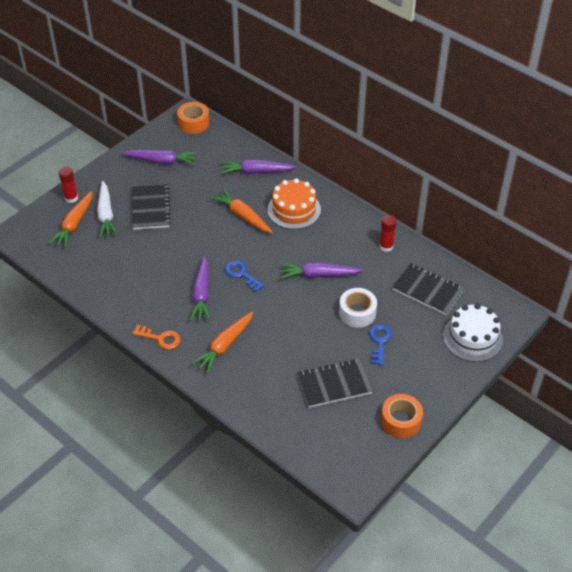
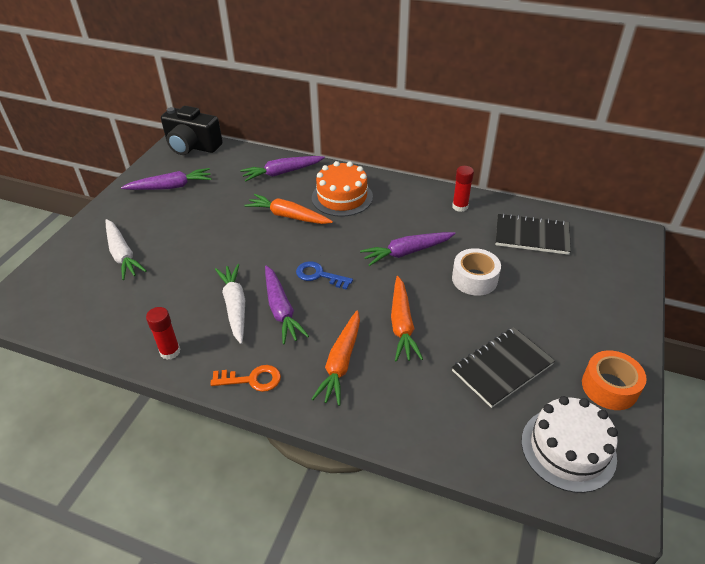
camera: 20 degrees left, 5 degrees down
orange carrot [49,191,92,248] -> orange carrot moved to [391,276,423,362]
red glue stick [59,167,78,203] -> red glue stick moved to [146,307,181,360]
black notebook [132,184,171,230] -> none
orange tape [177,102,210,134] -> black camera [161,106,223,155]
blue key [370,324,392,365] -> none
white cake [443,304,503,362] -> white cake moved to [521,396,618,493]
none -> white carrot [215,264,245,344]

